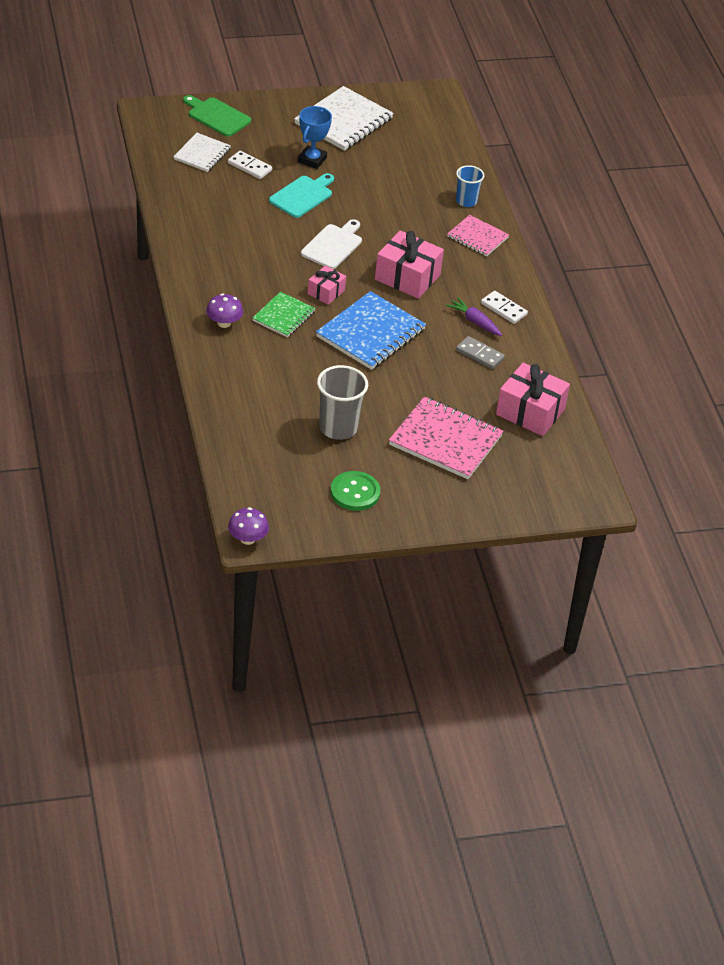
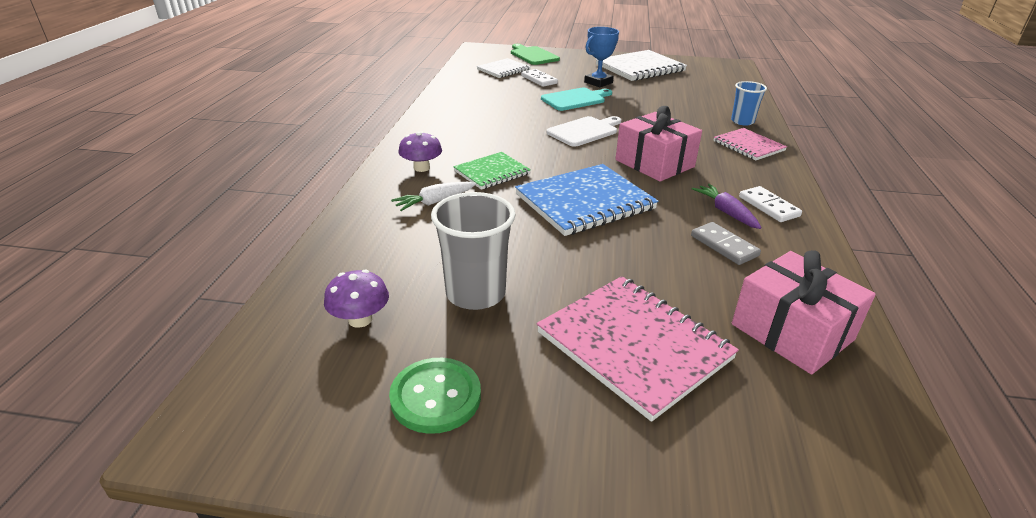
camera: 25 degrees right, 10 degrees down
purple mushroom [228,507,269,545] -> purple mushroom moved to [324,270,389,328]
pink gift [307,265,346,305] -> none
none -> white carrot [391,182,476,211]

